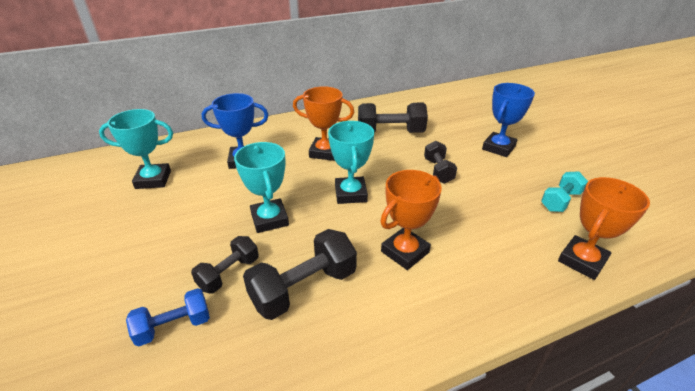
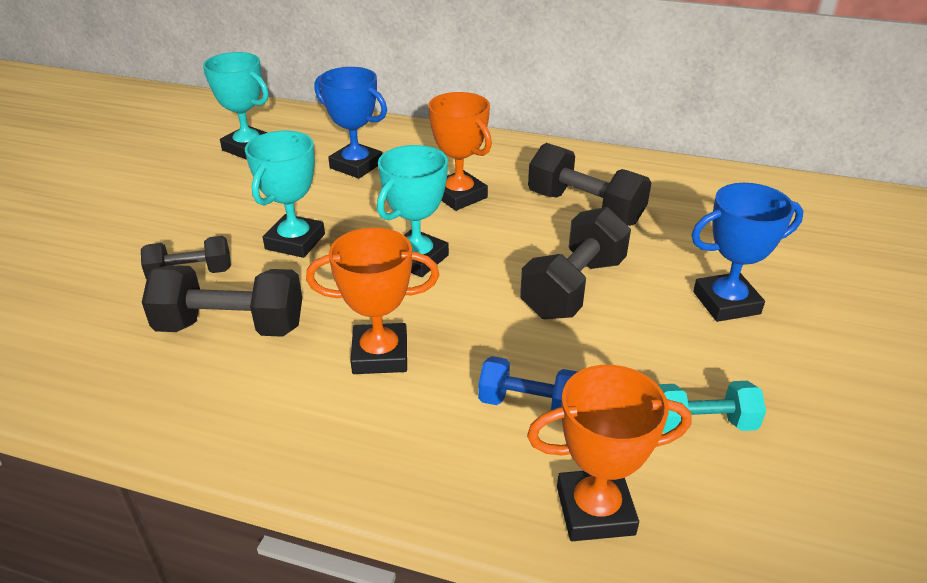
camera: 40 degrees right, 0 degrees up
blue dumbbell [126,288,210,346] -> blue dumbbell moved to [478,356,578,410]
black dumbbell [424,141,457,184] -> black dumbbell [520,207,631,319], size x1.61

